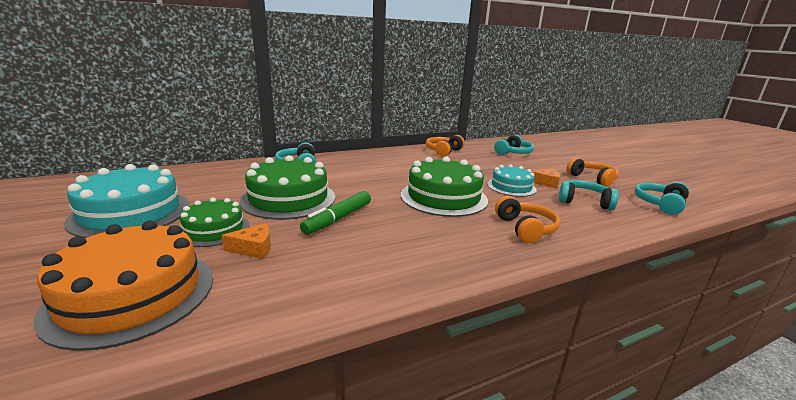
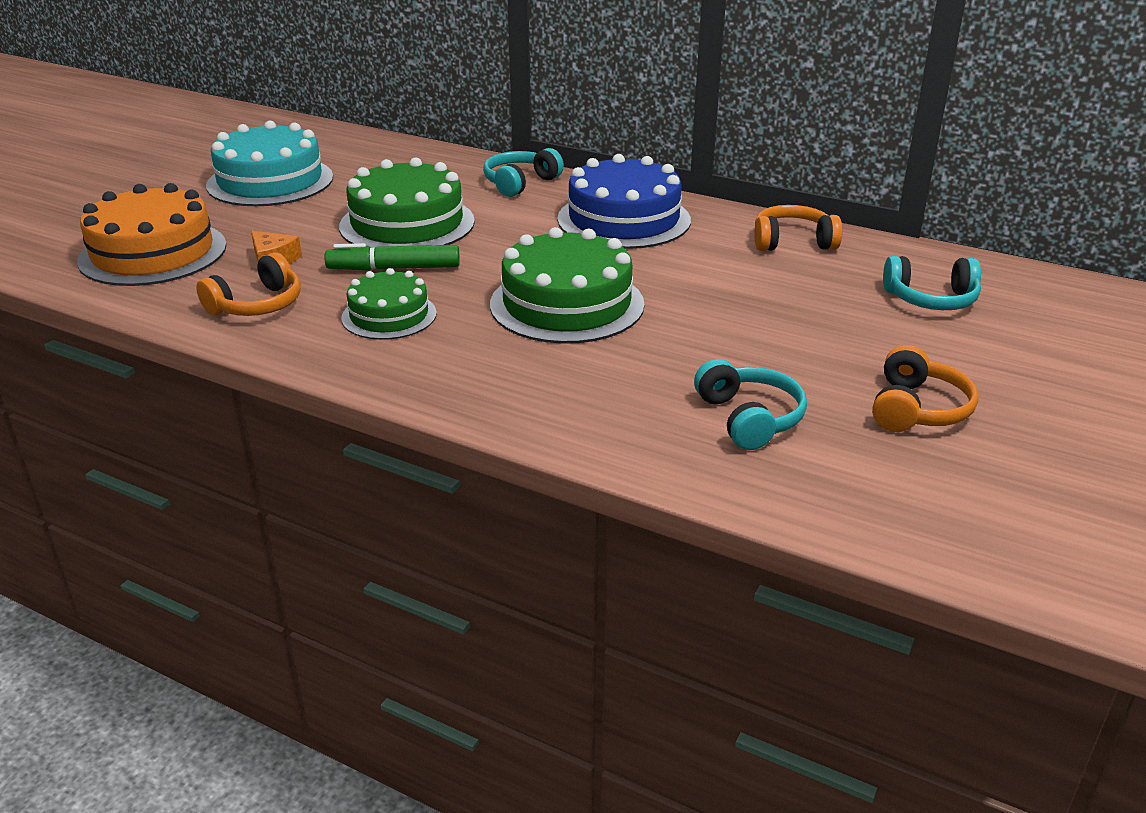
camera: 55 degrees right, 10 degrees up
green cake [180,198,249,247] -> green cake moved to [341,268,437,340]
turquoise cake [487,164,537,197] -> none
orange headphones [495,196,560,243] -> orange headphones moved to [196,252,301,316]
orange cheese [532,169,560,189] -> none
turquoise headphones [634,182,689,215] -> none
none -> blue cake [557,154,691,249]

